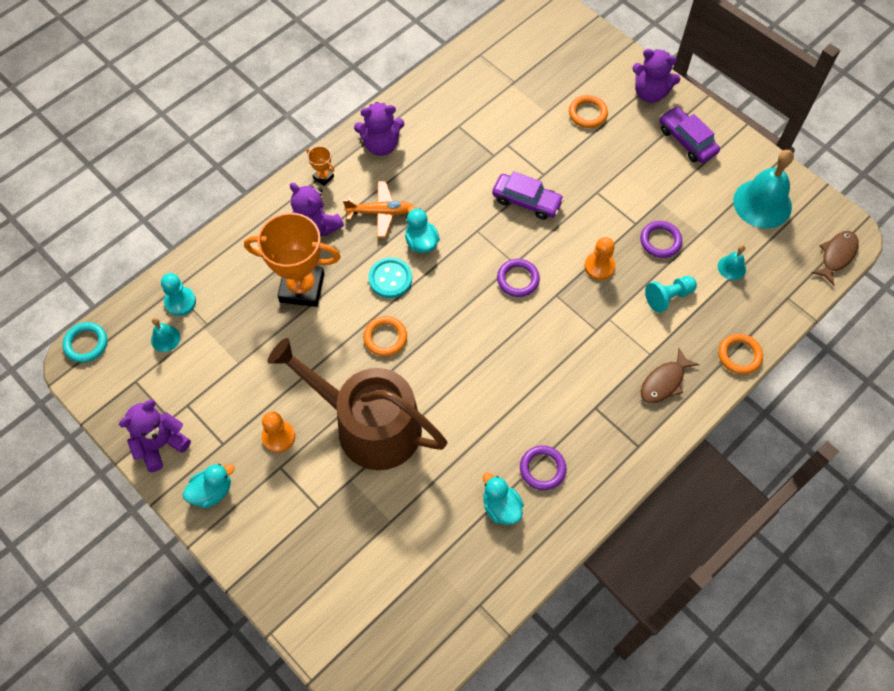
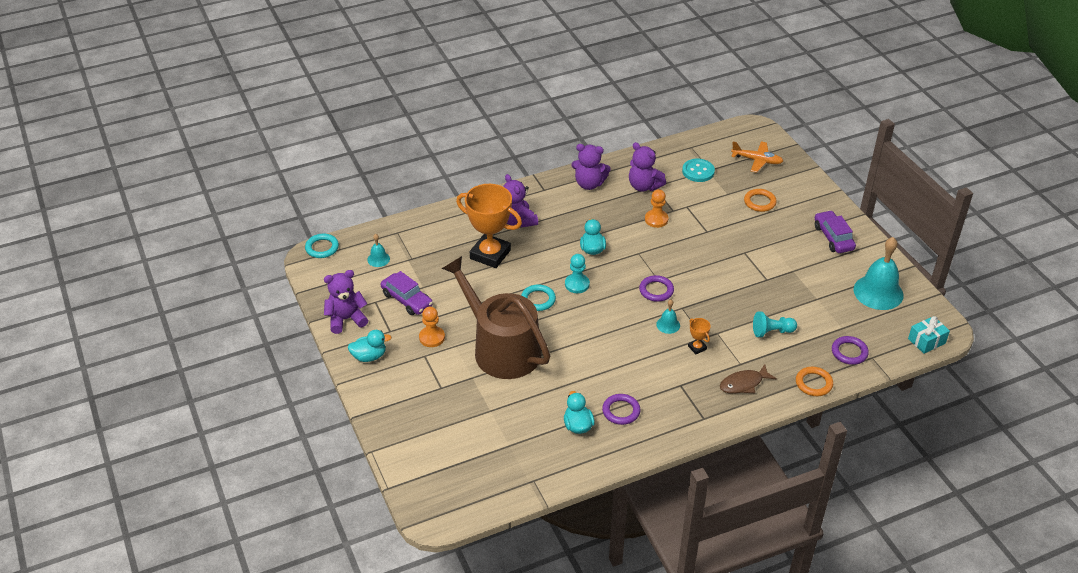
camera: 20 degrees right, 20 degrees down
turquoise pawn [161,273,196,316] -> turquoise pawn moved to [565,254,590,293]
orange trophy [306,146,334,186] -> orange trophy moved to [688,318,711,354]
orange plane [343,181,413,237] -> orange plane moved to [731,141,783,173]
orange ring [363,316,407,356] -> turquoise ring [521,284,556,311]
turquoise button [368,257,412,298] -> turquoise button moved to [682,159,715,182]
purple car [492,171,564,220] -> purple car moved to [381,271,433,315]
orange pawn [584,237,615,280] -> orange pawn moved to [645,189,668,228]
purple teddy bear [632,49,680,103] -> purple teddy bear moved to [629,142,666,192]
purple ring [640,221,682,258] -> purple ring moved to [832,336,869,365]
turquoise bell [718,245,746,280] -> turquoise bell moved to [656,300,680,334]
brown fish [811,231,859,286] -> turquoise gift [908,316,950,354]

